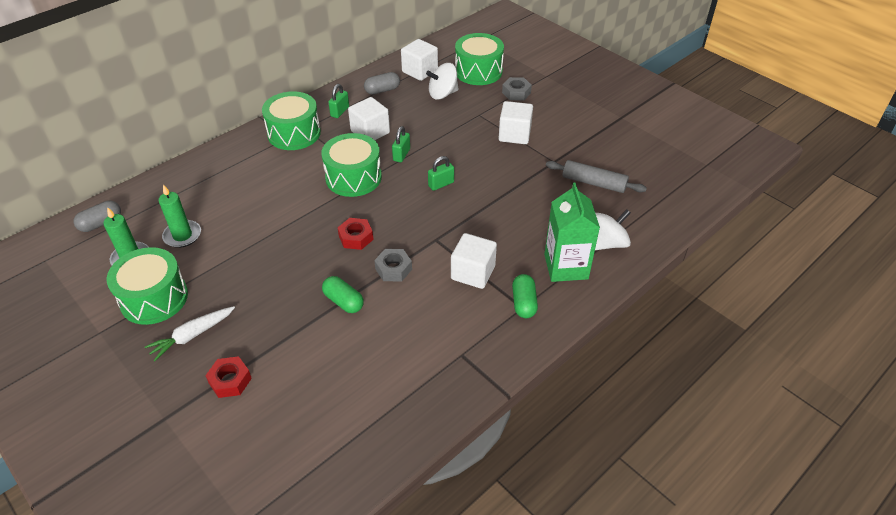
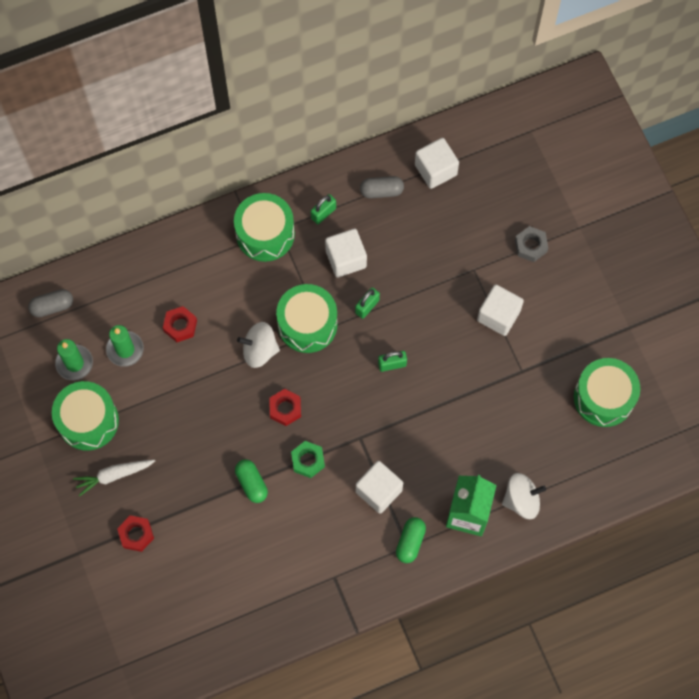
camera: 20 degrees right, 25 degrees up
grey nut [374,249,412,282] -> green nut [291,441,325,478]
white spinning top [426,63,459,100] -> white spinning top moved to [237,322,280,368]
green drum [455,33,504,85] -> green drum moved to [574,358,640,427]
grey rolling pin [546,160,647,193] -> none
none -> red nut [163,306,197,342]

